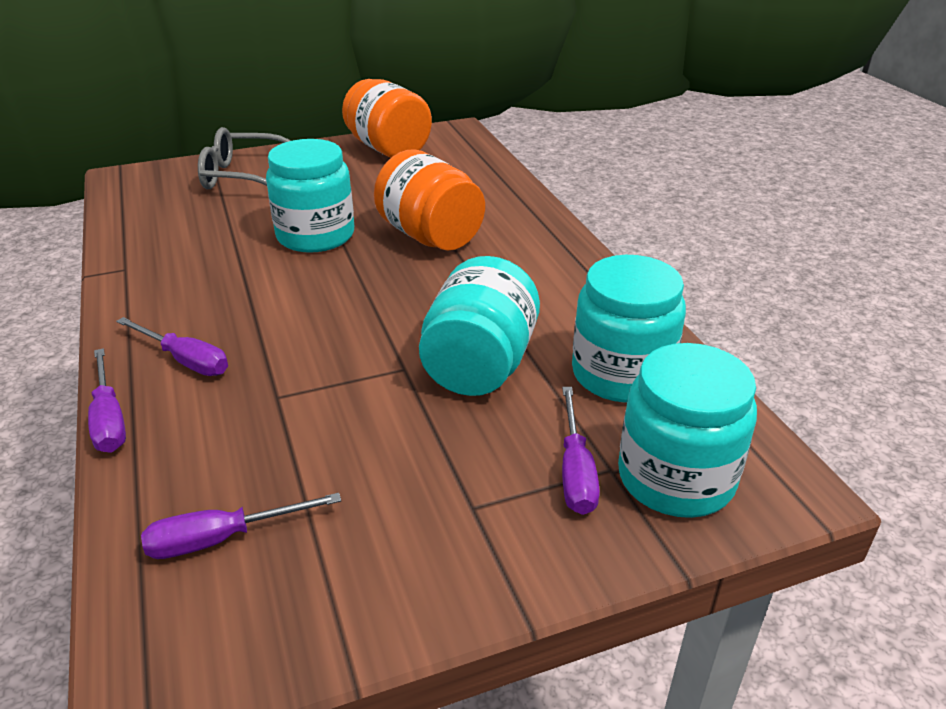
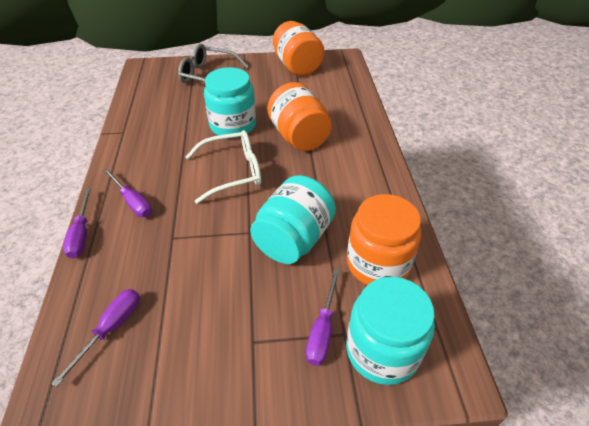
camera: 15 degrees right, 10 degrees up
purple screwdriver [141,493,341,559] -> purple screwdriver turned 120 degrees clockwise [51,289,140,387]
turquoise jar [572,255,686,402] -> orange jar [347,194,421,285]
none -> white glasses [186,130,261,204]

